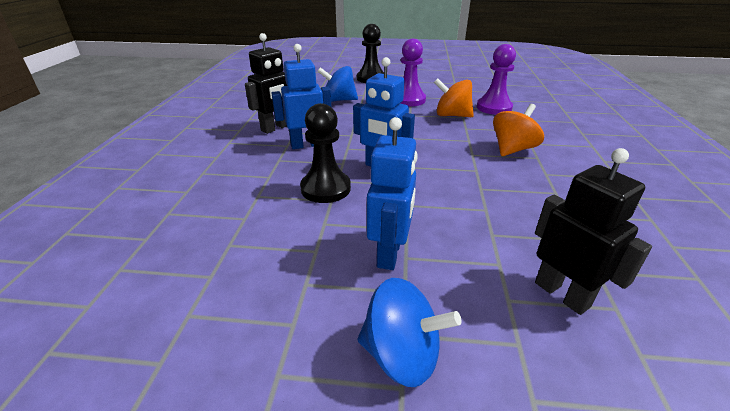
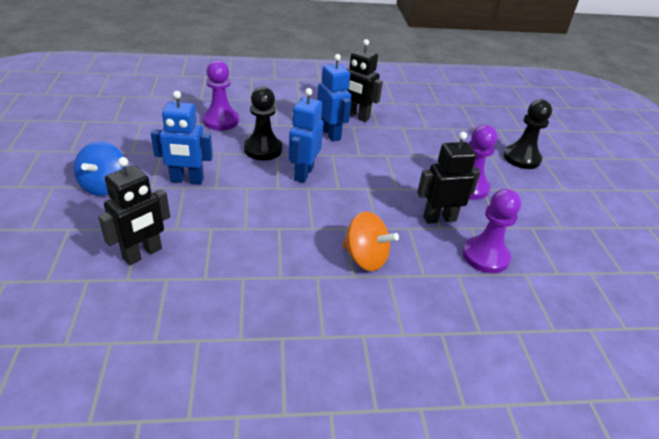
camera: 75 degrees right, 5 degrees up
blue spinning top [317,66,358,102] -> none
orange spinning top [434,78,474,117] -> black robot [417,132,481,224]
none -> purple pawn [202,60,239,130]

